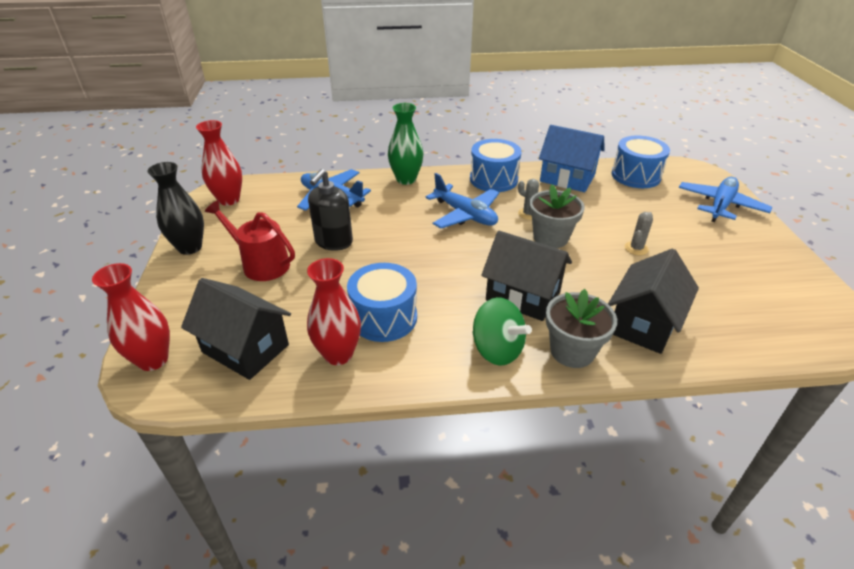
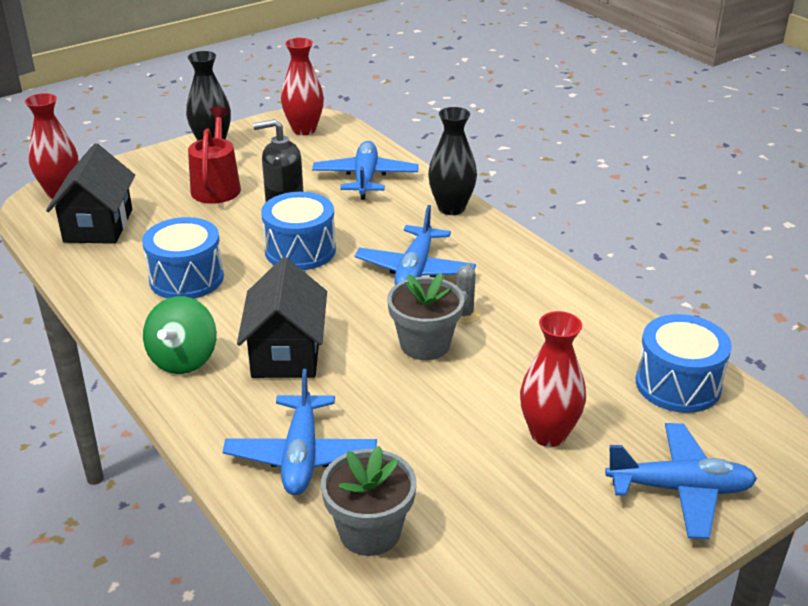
camera: 60 degrees right, 5 degrees down
red vase [307,258,361,365] -> red vase moved to [520,311,586,447]
green vase [388,103,423,185] -> black vase [428,107,477,215]
blue drum [470,139,522,192] -> blue drum moved to [261,192,336,270]
blue house [539,125,605,192] -> none
grey flower pot [546,289,617,368] -> grey flower pot moved to [321,446,417,556]
black house [608,249,699,354] -> blue plane [223,369,377,495]
grey cactus [625,212,653,255] -> none

